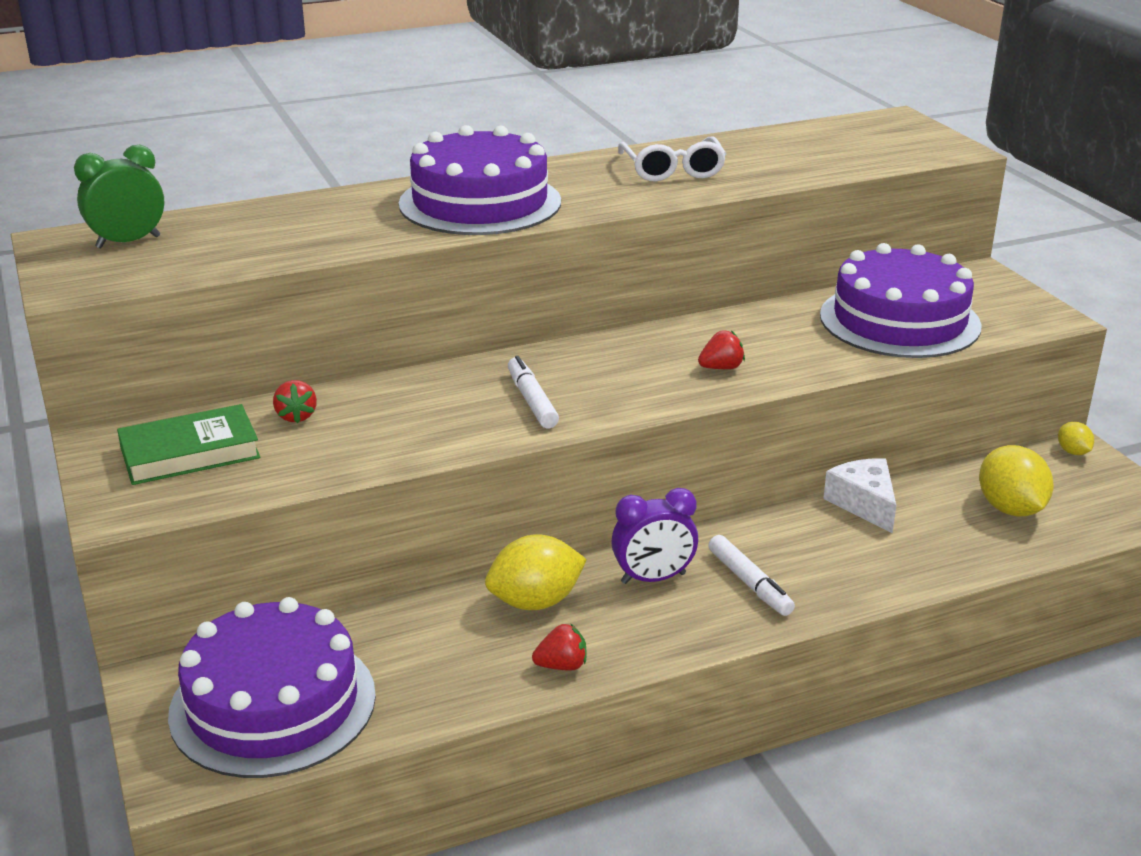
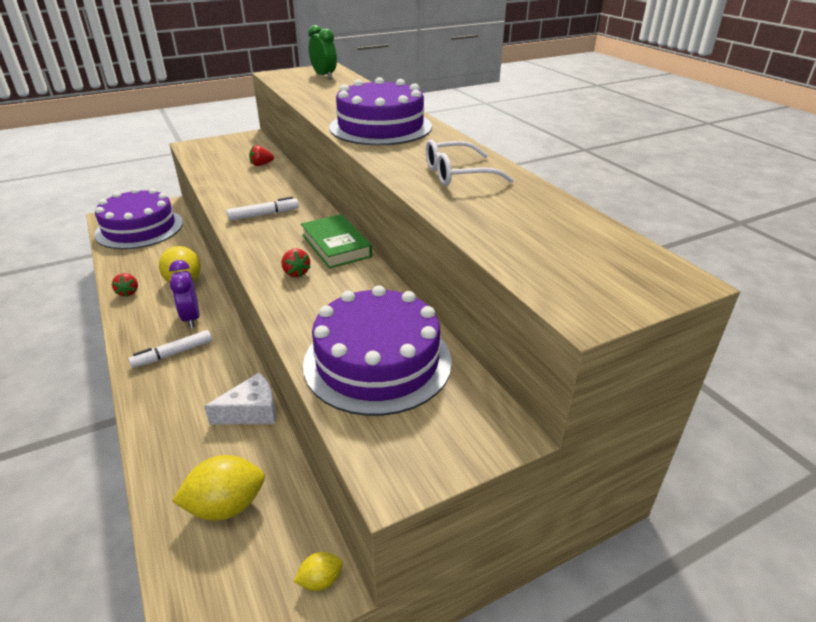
camera: 85 degrees right, 5 degrees up
green book [117,404,260,485] -> green book moved to [301,214,372,268]

